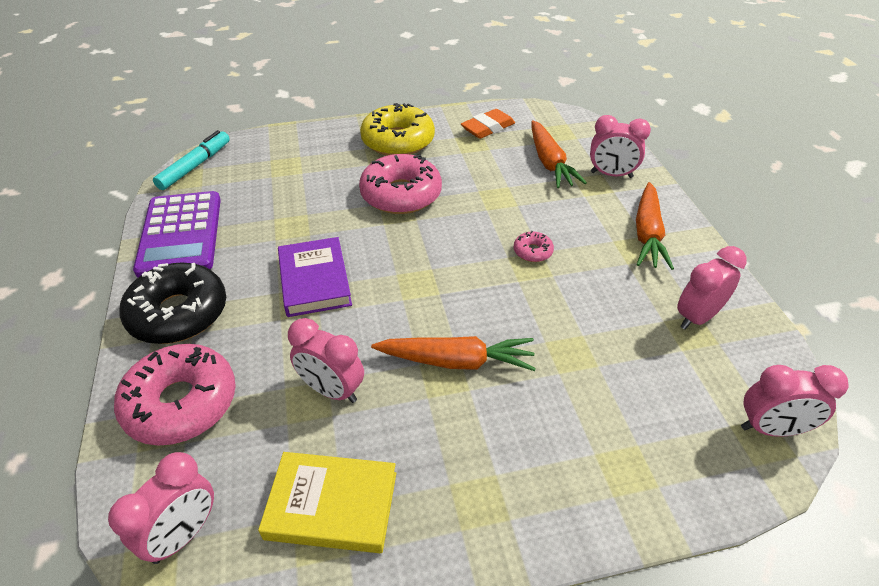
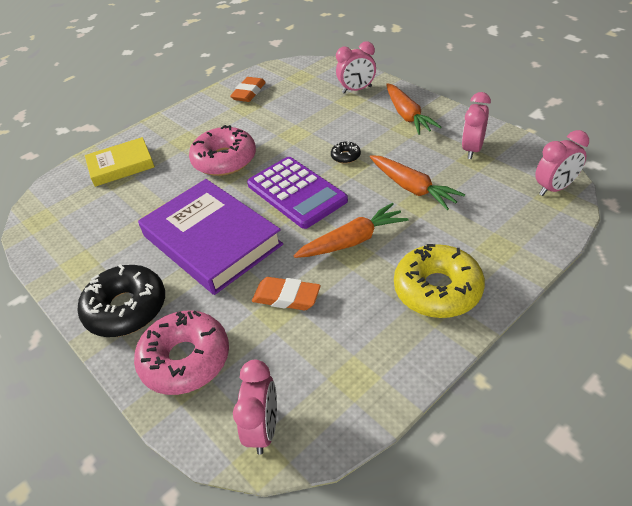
camera: 25 degrees left, 0 degrees up
purple calculator [133,191,221,277] -> purple calculator moved to [247,157,348,229]
turquoise marker [153,130,230,190] -> none
yellow book [258,452,396,553] -> yellow book moved to [85,137,155,187]
purple book [278,237,352,317] -> purple book [138,179,283,295], size x1.70
pink clock [288,318,364,403] -> orange eraser [252,277,321,310]
yellow donut [360,103,435,156] -> yellow donut moved to [394,244,485,318]
pink donut [514,231,554,262] -> black donut [331,141,361,164]
orange carrot [532,120,587,188] -> orange carrot moved to [370,155,465,210]

